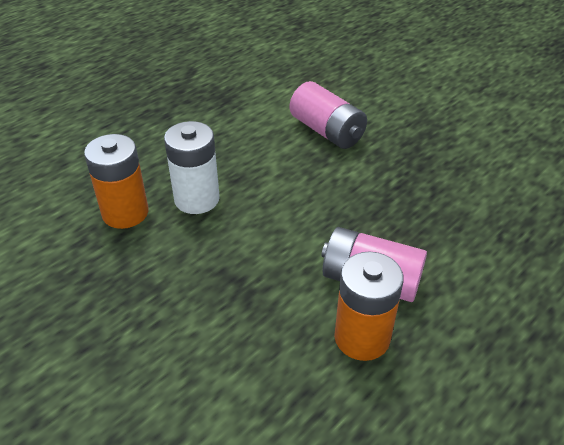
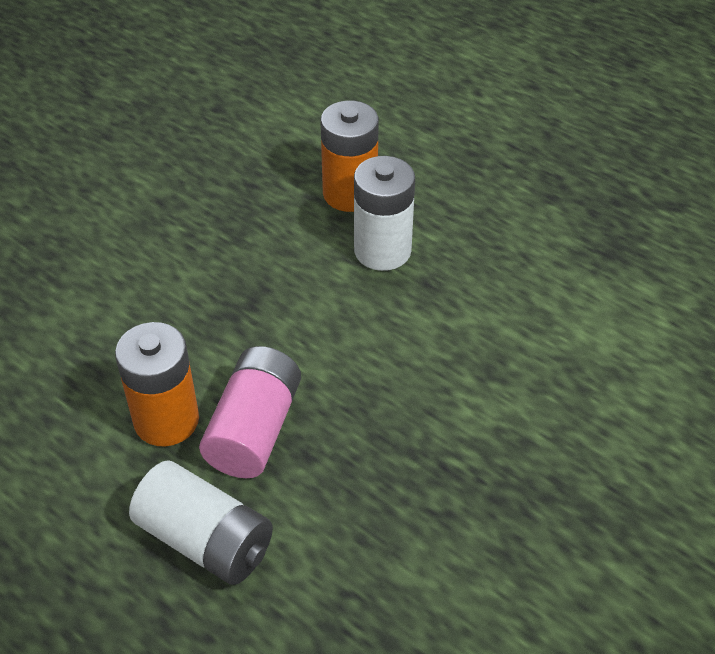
camera: 85 degrees right, 5 degrees up
pink battery [290,81,367,149] -> none
none -> white battery [129,461,273,585]

